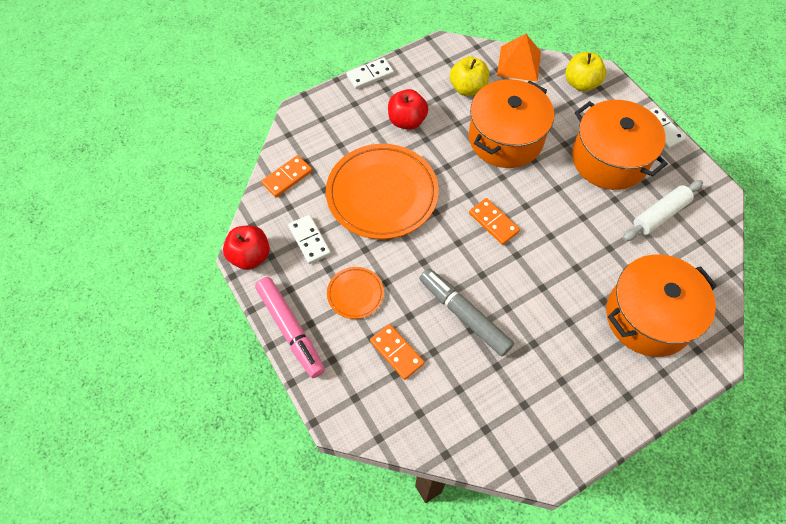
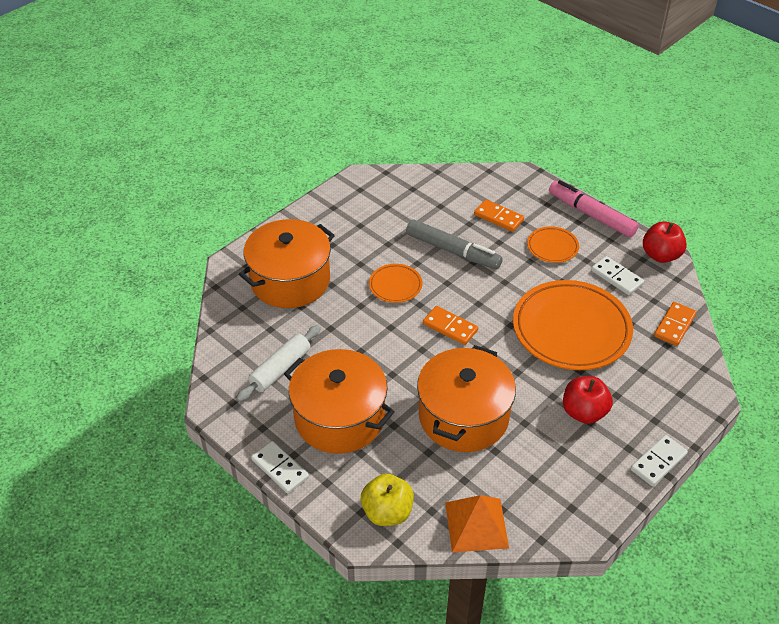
camera: 165 degrees right, 15 degrees down
yellow apple [450,56,489,96] -> none
none -> orange plate [369,264,422,303]

